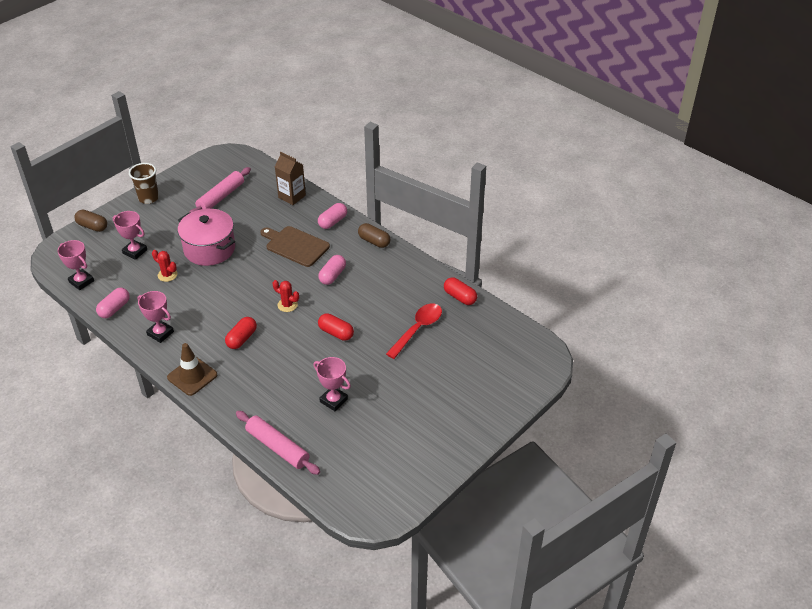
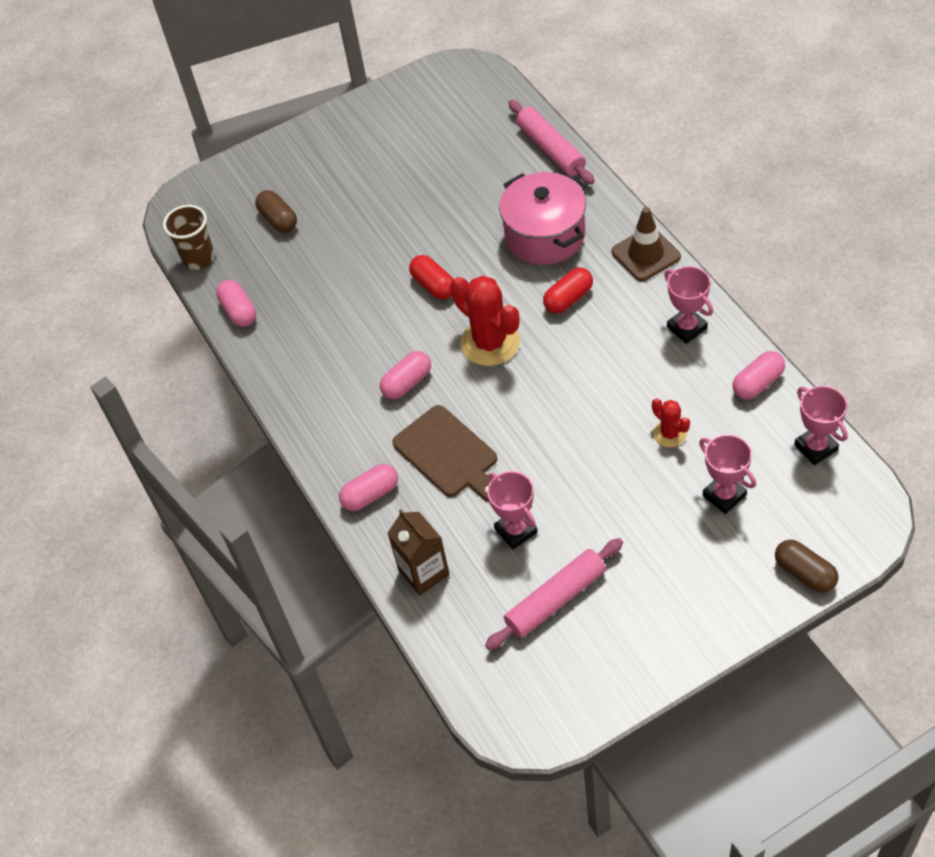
camera: 155 degrees left, 10 degrees up
brown cup [129,163,159,204] -> brown cup moved to [163,205,215,270]
pink pot [178,209,235,266] -> pink pot moved to [499,172,586,265]
red cactus [273,280,299,312] -> red cactus [450,276,520,366], size x1.91
pink trophy [313,357,351,411] -> pink trophy moved to [487,471,538,550]
brown capsule [358,223,391,248] -> brown capsule moved to [255,190,297,233]
red spoon [386,304,442,359] -> none
red capsule [444,277,477,305] -> pink capsule [216,280,256,327]

